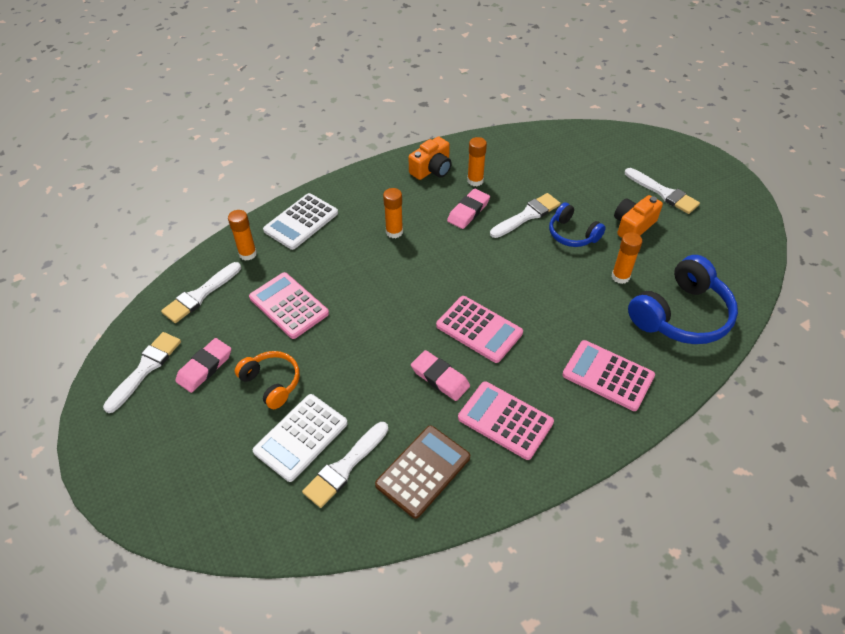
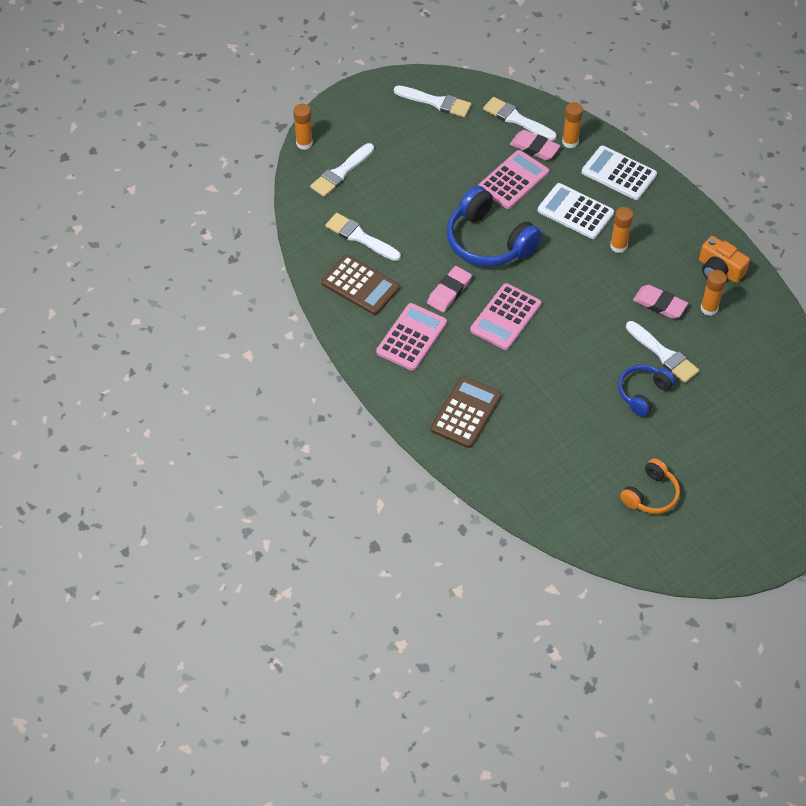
camera: 85 degrees right, 5 degrees up
pink eraser [175,338,231,393] -> pink eraser moved to [510,130,560,160]
orange headphones [235,351,300,409] -> orange headphones moved to [620,458,680,514]
white calculator [253,394,348,482] -> white calculator moved to [538,183,614,239]
pink calculator [562,340,655,411] -> brown calculator [431,376,501,448]
orange glue stick [612,232,642,284] -> orange glue stick moved to [293,104,313,150]
orange camera [614,195,663,238] -> none
white brush [625,168,700,214] -> white brush moved to [310,143,374,197]
blue headphones [628,255,738,344] -> blue headphones moved to [446,186,542,267]

